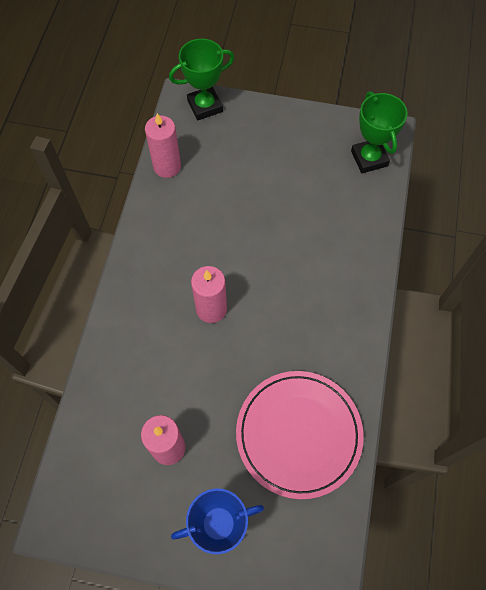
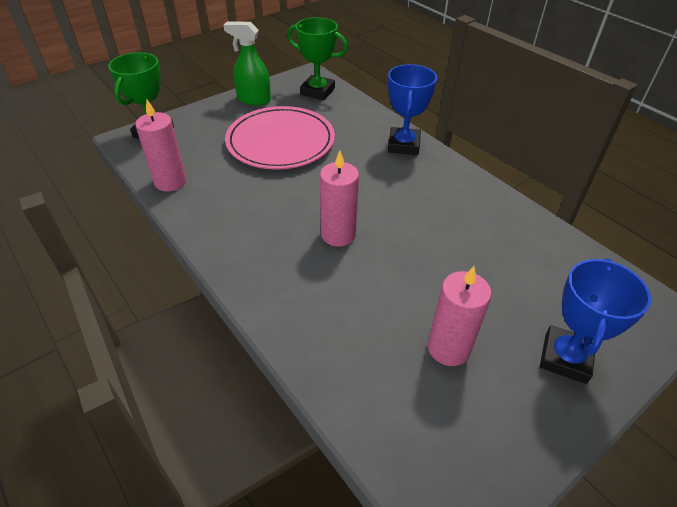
camera: 50 degrees left, 20 degrees down
pink plate [236,371,364,499] -> pink plate moved to [225,106,335,170]
none -> green spray bottle [223,21,271,106]
none -> blue trophy [388,64,437,155]

